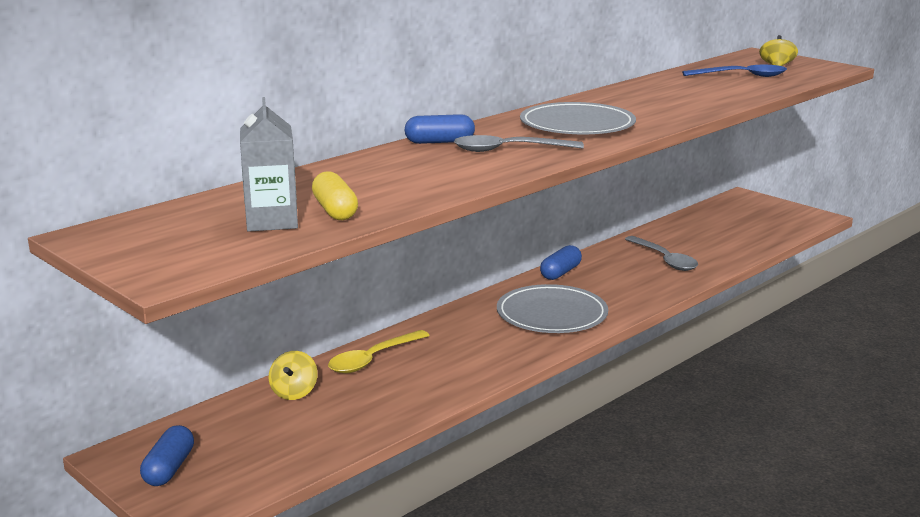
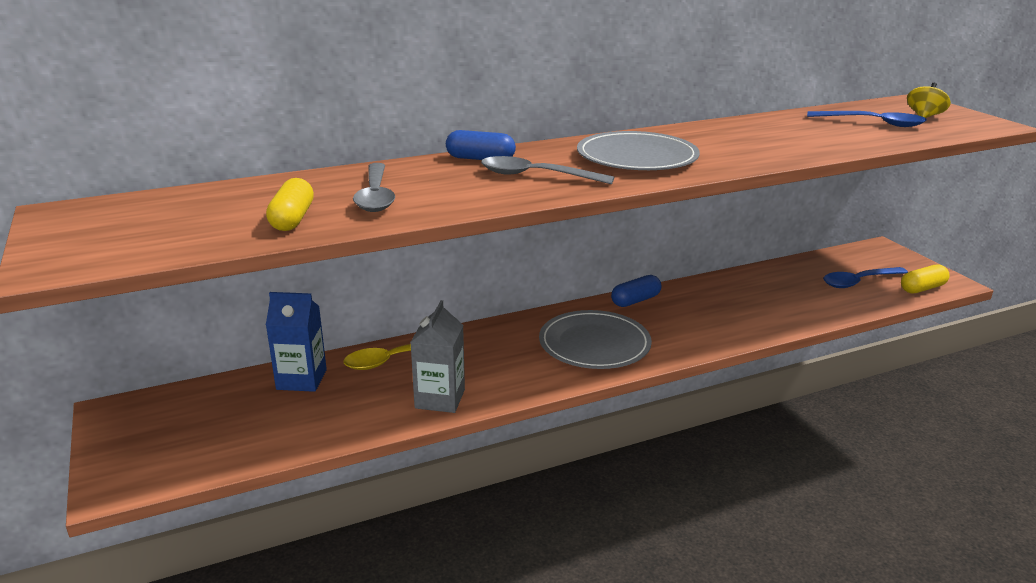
camera: 20 degrees right, 5 degrees up
blue capsule [140,425,194,486] -> none
grey carton [240,97,298,232] -> grey carton moved to [410,300,465,413]
yellow spinning top [269,351,318,400] -> blue carton [266,292,327,392]
grey spoon [625,236,698,271] -> grey spoon moved to [353,163,395,212]
none -> blue spoon [823,267,908,288]
none -> yellow capsule [901,264,950,293]

